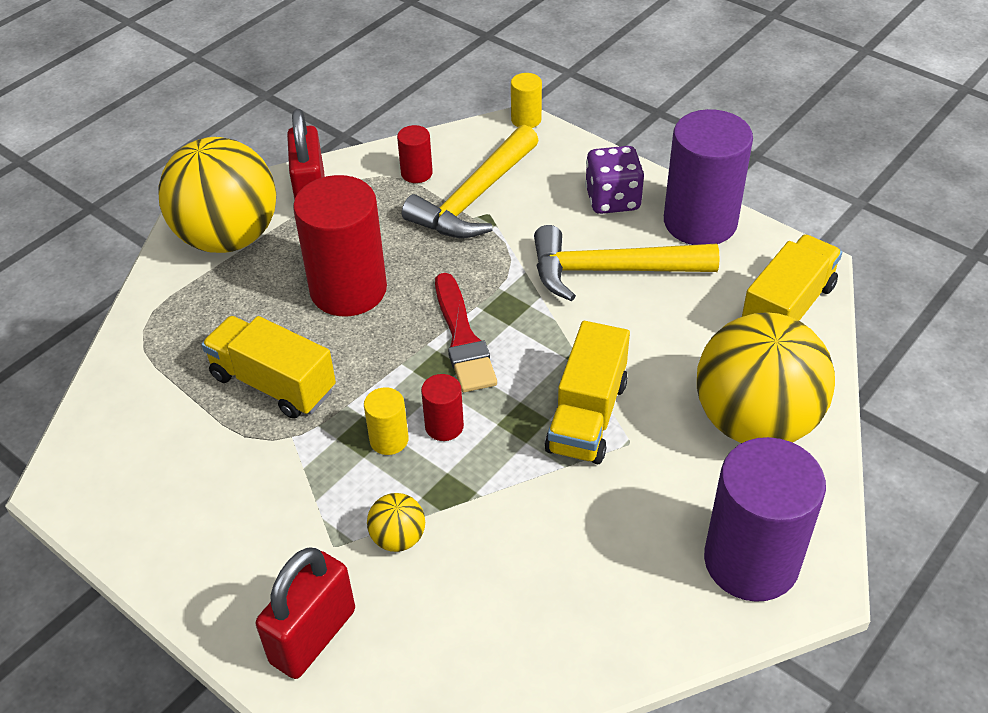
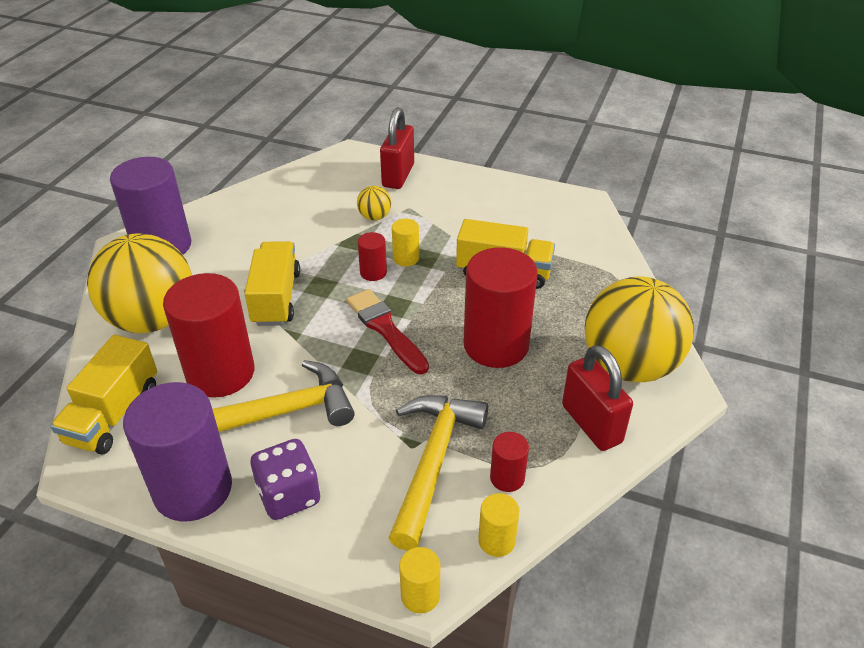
camera: 160 degrees right, 5 degrees down
none -> red cylinder [163,273,254,398]
none -> yellow cylinder [478,493,520,557]

